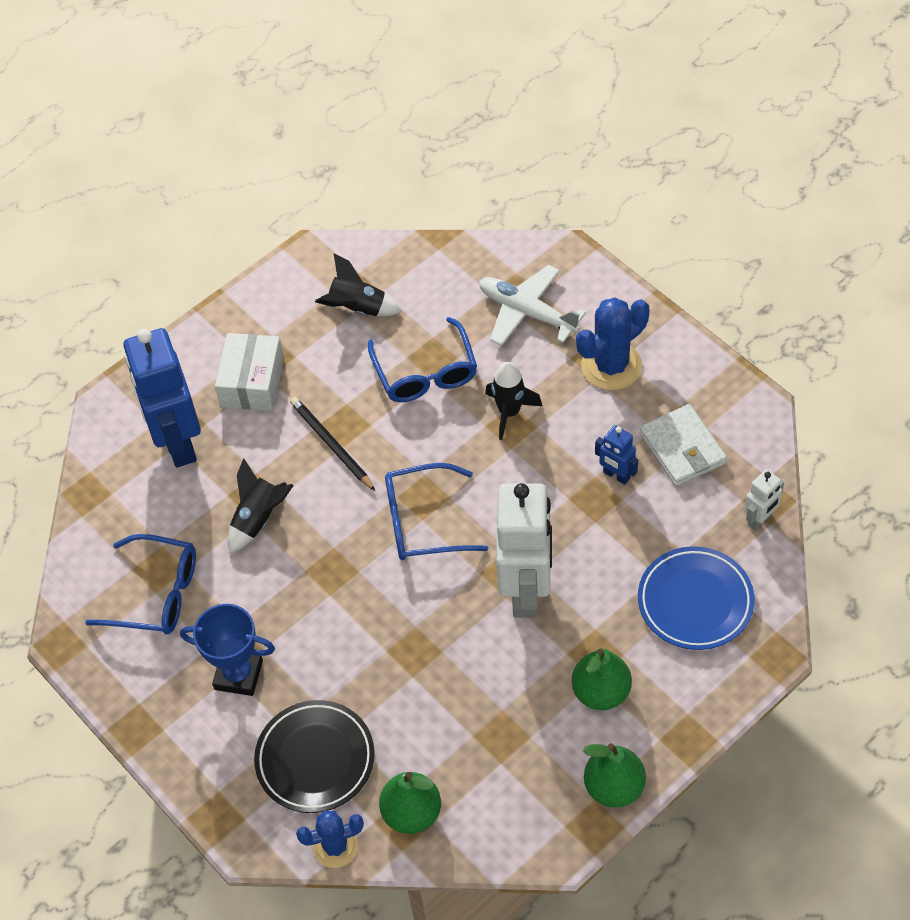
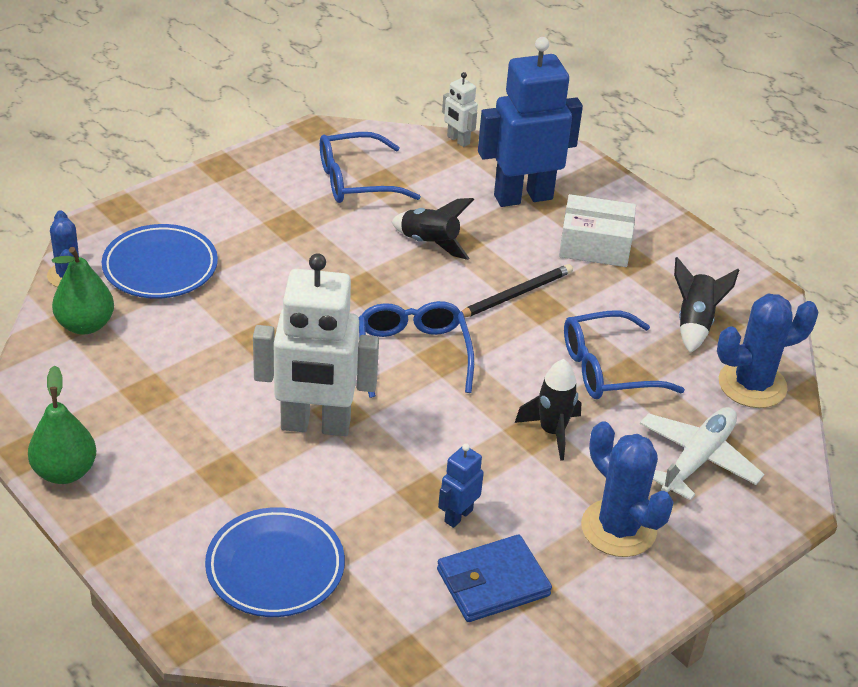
camera: 85 degrees right, 15 degrees down
blue glasses [85,534,196,635] -> blue glasses turned 60 degrees clockwise [320,132,421,203]
blue trophy [180,604,275,696] -> none
black plate [254,700,375,813] -> blue plate [102,224,218,298]
green pear [572,649,632,710] -> none
white wallet [640,404,727,486] -> blue wallet [437,534,552,622]
white robot [744,469,784,531] -> white robot moved to [442,72,478,147]
none -> blue cactus [717,294,818,408]

